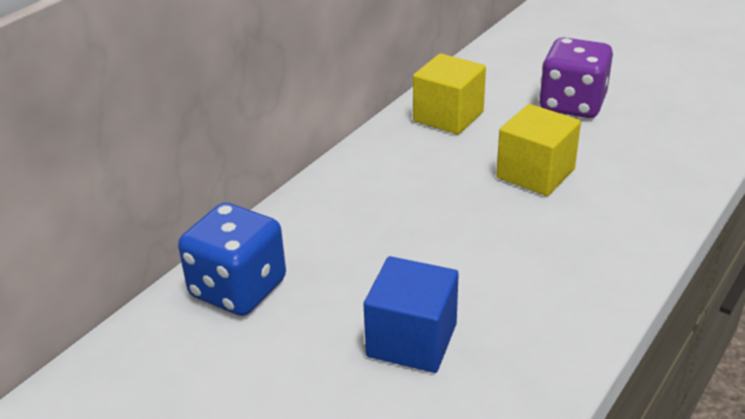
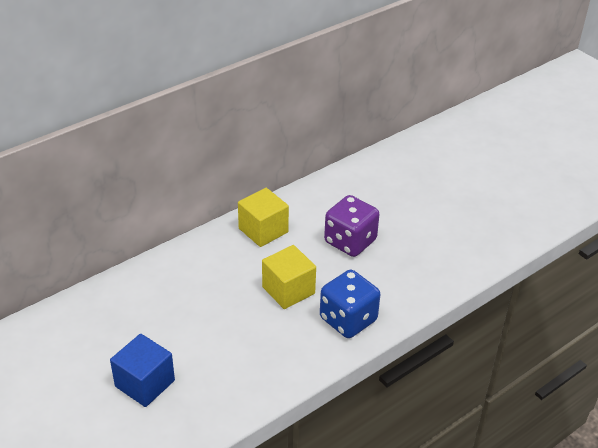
camera: 15 degrees right, 5 degrees up
blue dice [178,203,286,316] -> blue dice moved to [320,270,381,338]

